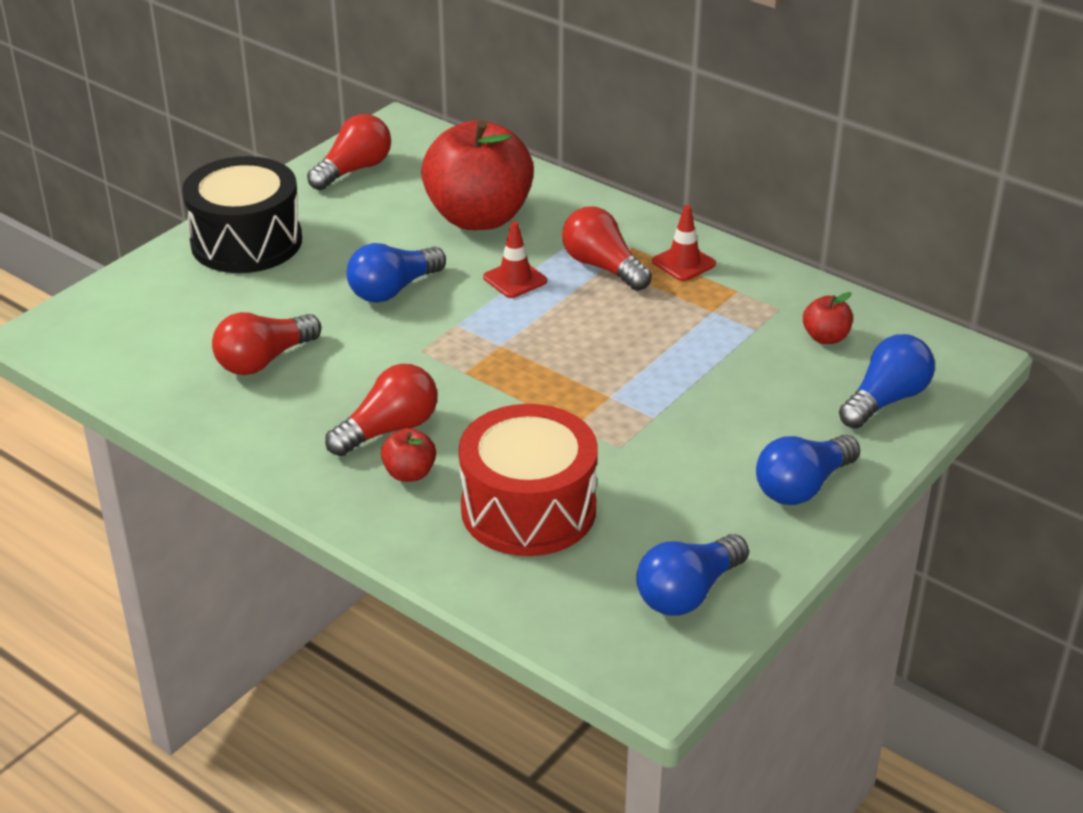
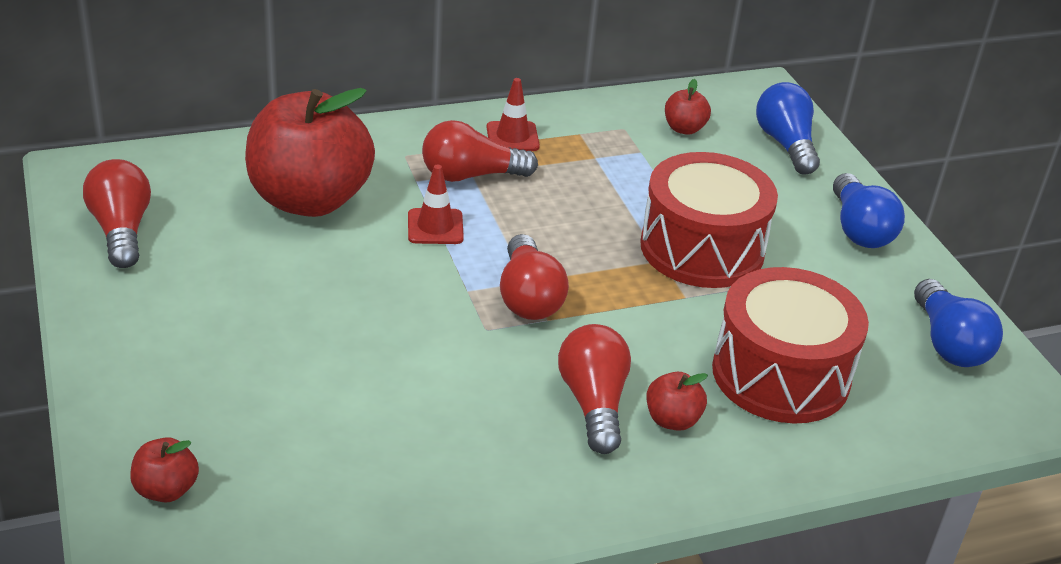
camera: 60 degrees left, 0 degrees up
black drum [182,156,302,273] -> none
red light bulb [212,312,321,375] -> red light bulb moved to [500,234,569,320]
blue light bulb [346,243,446,303] -> none
none -> red apple [130,437,199,502]
none -> red drum [640,152,778,288]

